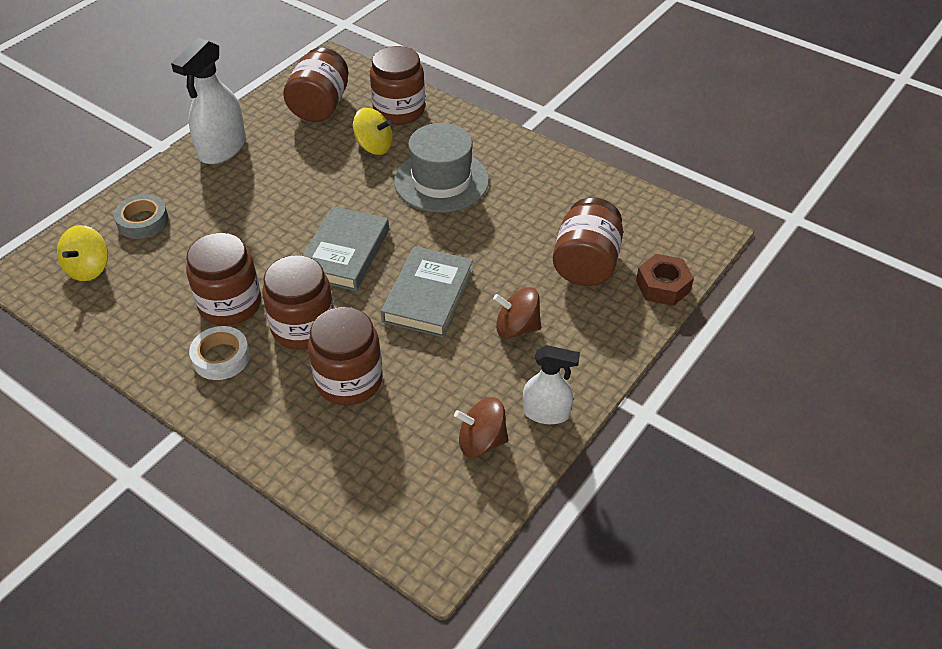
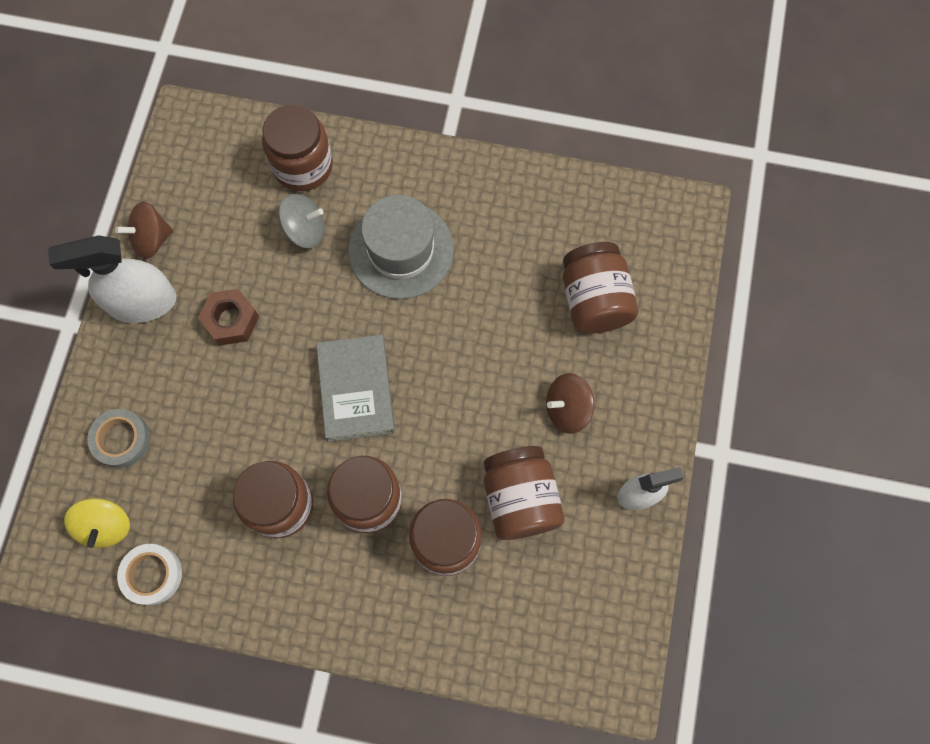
camera: 25 degrees left, 25 degrees up
white spray bottle [171,38,246,164] -> white spray bottle turned 75 degrees clockwise [48,235,177,323]
white tape [189,326,250,380] -> white tape moved to [117,544,182,605]
brown jar [283,47,348,122] -> brown jar moved to [484,446,564,540]
yellow spinning top [353,108,393,155] -> grey spinning top [278,194,325,248]
grey book [381,246,473,337] -> none
brown spinning top [454,397,508,458] -> brown spinning top moved to [115,201,173,259]
brown nut [636,254,694,306] -> brown nut moved to [198,289,259,346]

